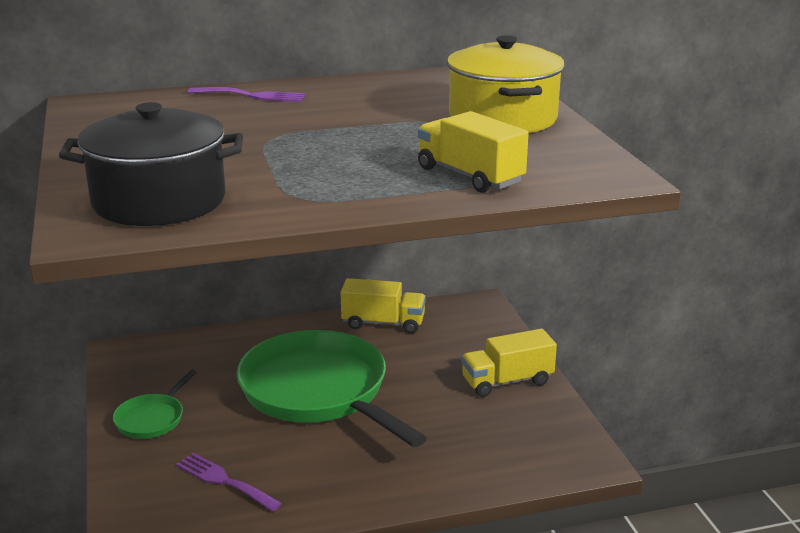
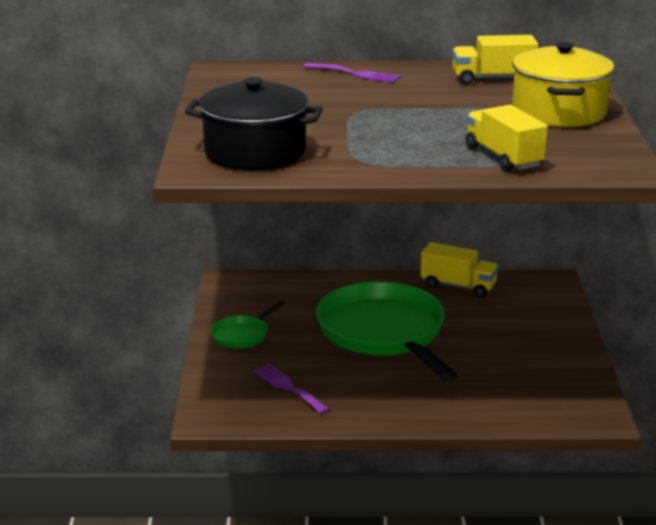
camera: 15 degrees right, 0 degrees up
yellow truck [461,329,557,397] -> yellow truck moved to [452,35,538,85]

